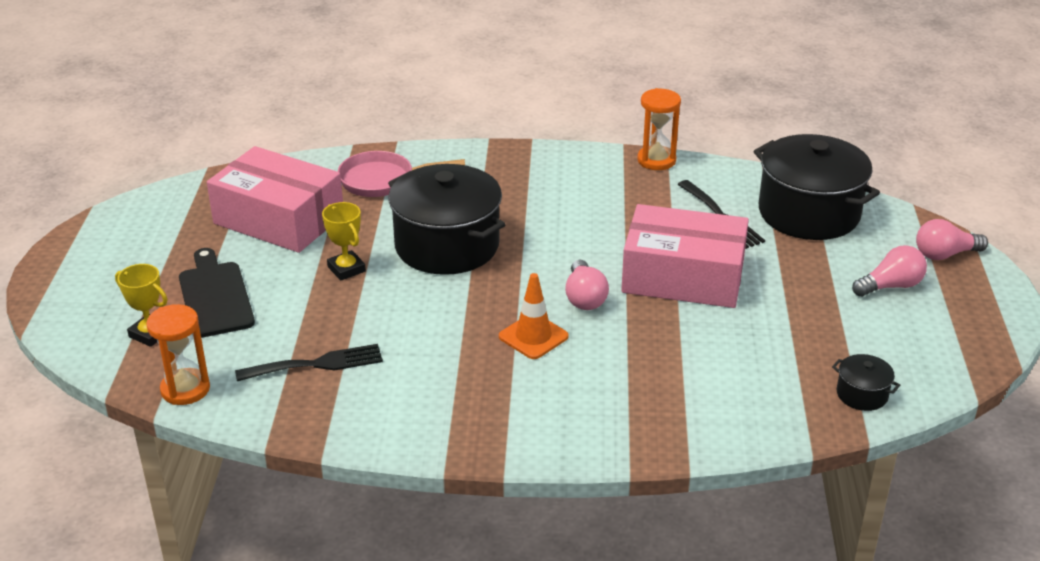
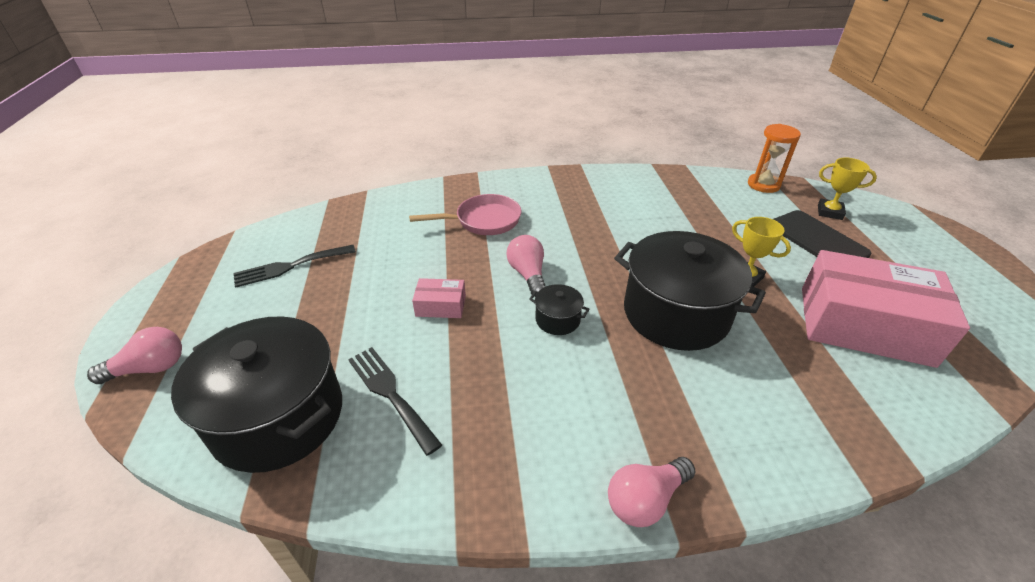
camera: 170 degrees right, 5 degrees up
black fork [235,344,383,381] -> black fork moved to [233,245,356,288]
pink pan [338,151,465,197] -> pink pan moved to [409,194,521,235]
orange traffic cone [499,273,569,359] -> none
pink box [621,204,749,308] -> pink box [412,278,466,318], size x0.43
orange hourglass [637,88,681,170] -> none
black pot [832,354,900,411] -> black pot moved to [529,284,589,335]
pink light bulb [852,245,927,297] -> pink light bulb moved to [608,457,695,527]

